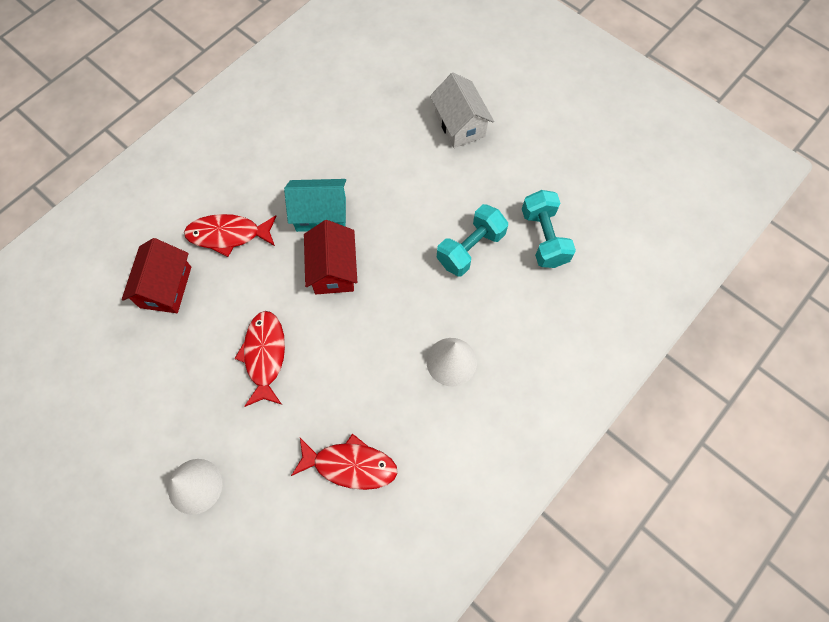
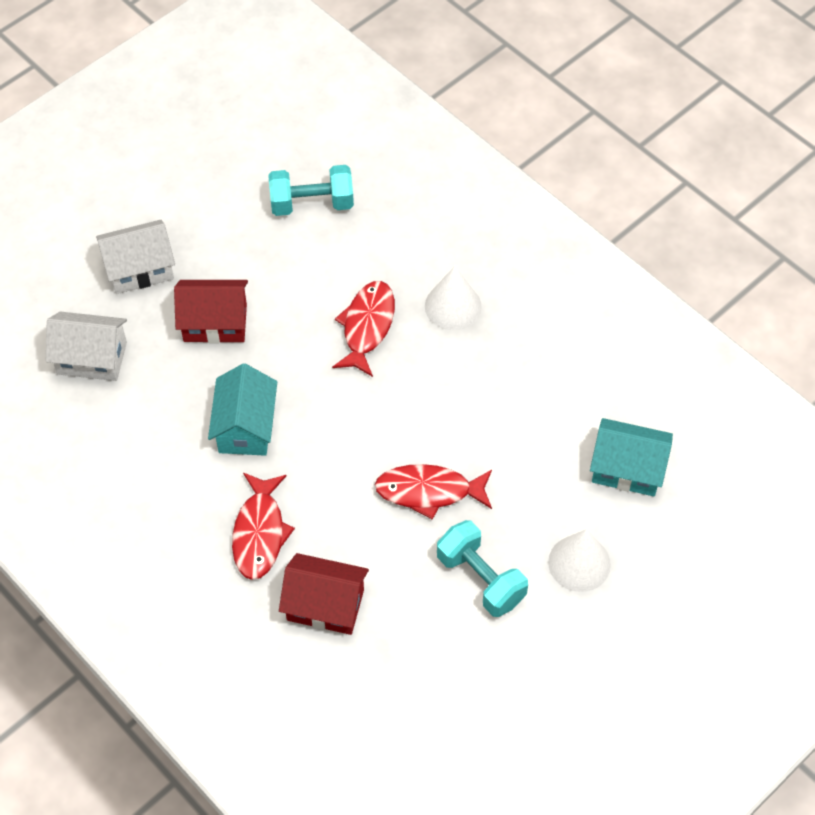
camera: 85 degrees left, 10 degrees down
red fish [291,433,398,490] -> red fish moved to [332,281,395,377]
red house [304,220,357,294] -> red house moved to [174,280,248,343]
turquoise dumbbell [437,204,508,276] -> turquoise dumbbell moved to [437,520,528,617]
none -> white house [46,312,127,381]
none -> turquoise house [590,418,673,496]

